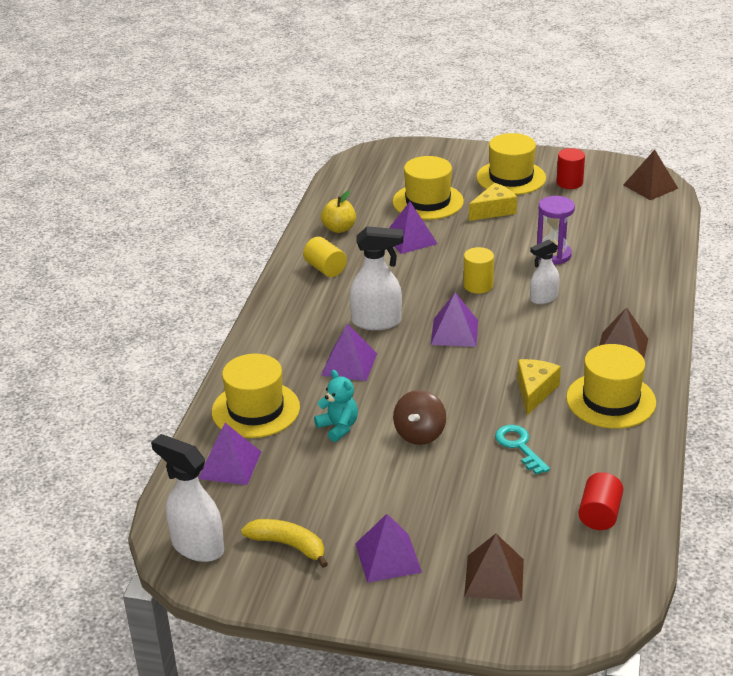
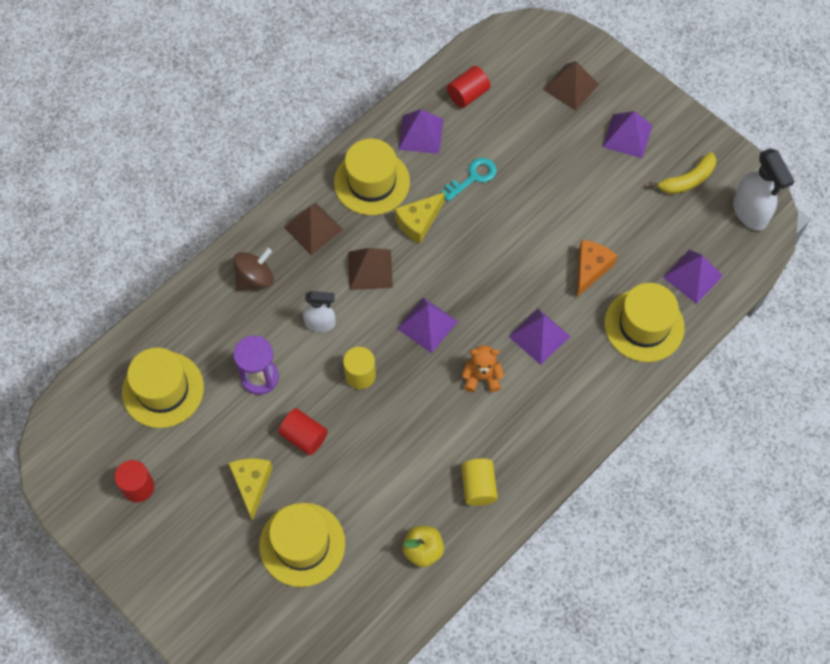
camera: 150 degrees left, 30 degrees up
yellow banana [241,519,328,568] -> yellow banana turned 90 degrees counterclockwise [649,152,716,194]
turquoise teddy bear [314,370,358,442] -> orange cheese [577,240,618,297]
white spray bottle [350,226,403,330] -> orange teddy bear [462,345,504,392]
purple pyramid [389,202,438,254] -> purple pyramid moved to [398,109,443,154]
brown spinning top [393,390,446,445] -> brown spinning top moved to [233,248,274,291]
yellow cheese [469,183,517,221] -> yellow cheese turned 90 degrees clockwise [228,458,273,521]
yellow hat [476,133,546,195] -> yellow hat moved to [122,348,204,428]
turquoise key [495,425,550,475] -> turquoise key turned 135 degrees counterclockwise [441,158,497,202]
brown pyramid [623,150,678,200] -> brown pyramid moved to [348,248,393,290]
none -> red cylinder [278,408,328,455]

